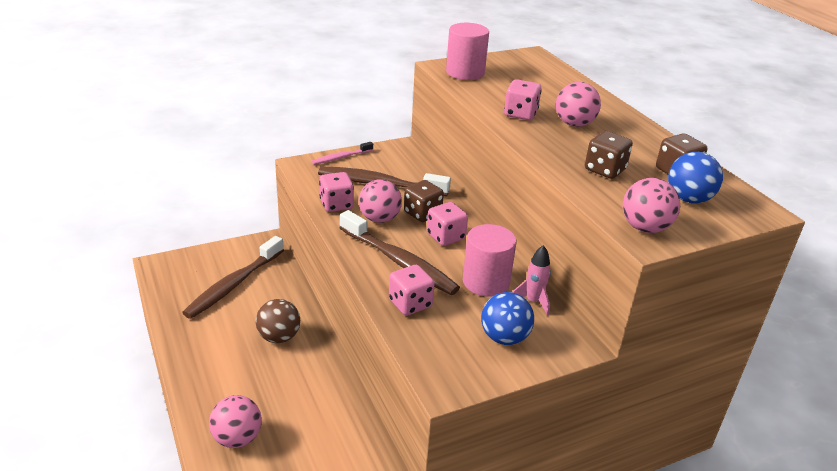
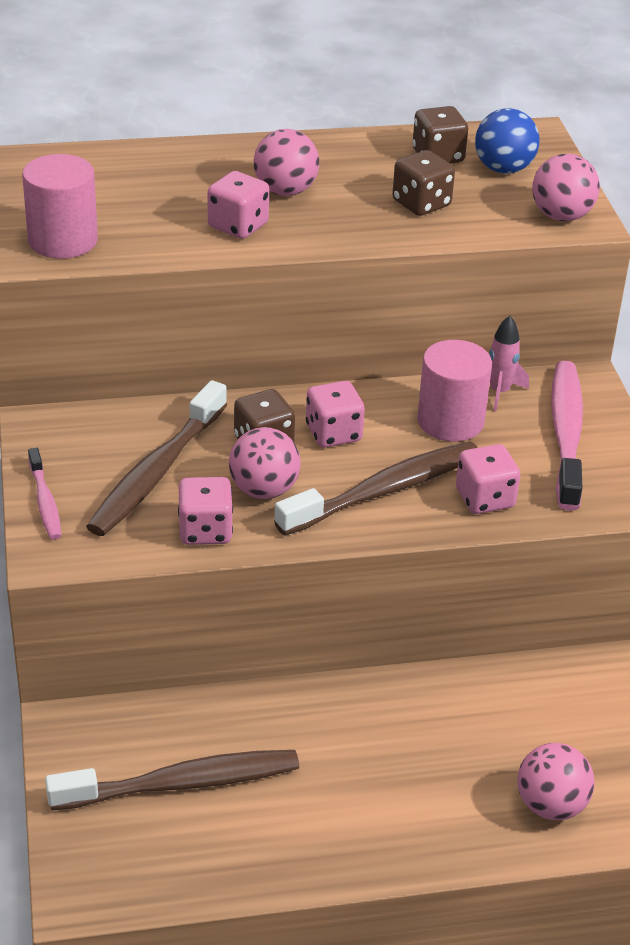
camera: 75 degrees left, 5 degrees up
brown toothbrush [182,236,284,319] -> brown toothbrush turned 60 degrees counterclockwise [45,750,299,811]
brown ball [256,299,300,343] -> none
blue ball [481,292,534,345] -> pink toothbrush [551,361,583,511]

